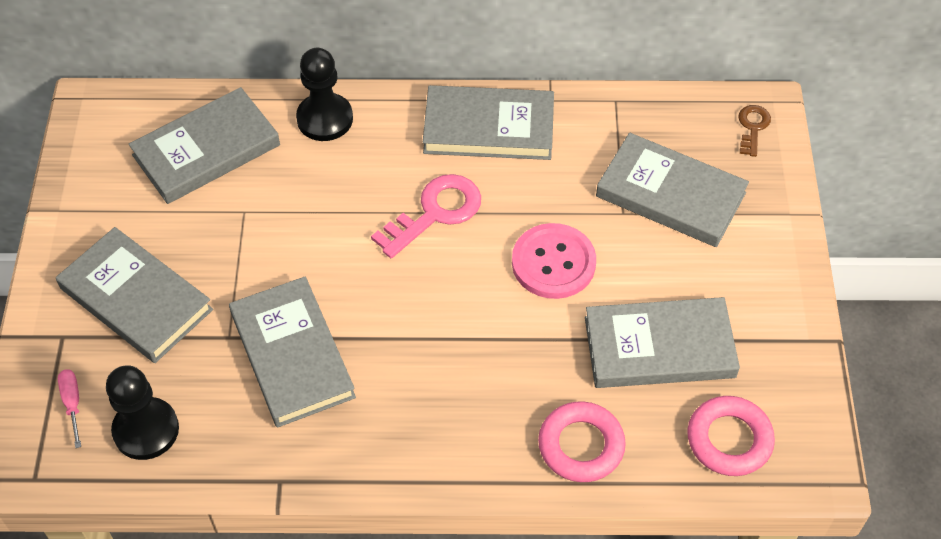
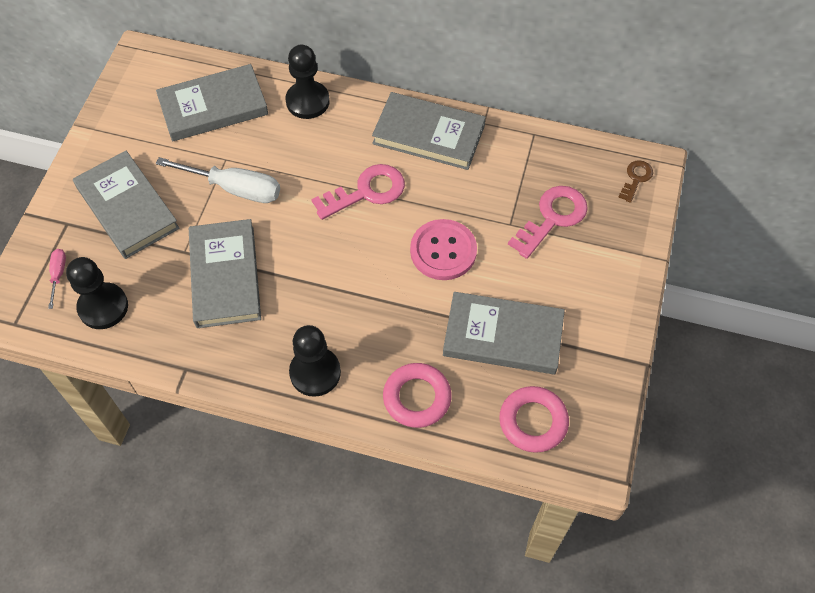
camera: 15 degrees right, 5 degrees up
grey book [596,133,749,247] -> pink key [508,186,588,259]
none -> white screwdriver [156,157,280,203]
none -> black pawn [289,325,341,397]

